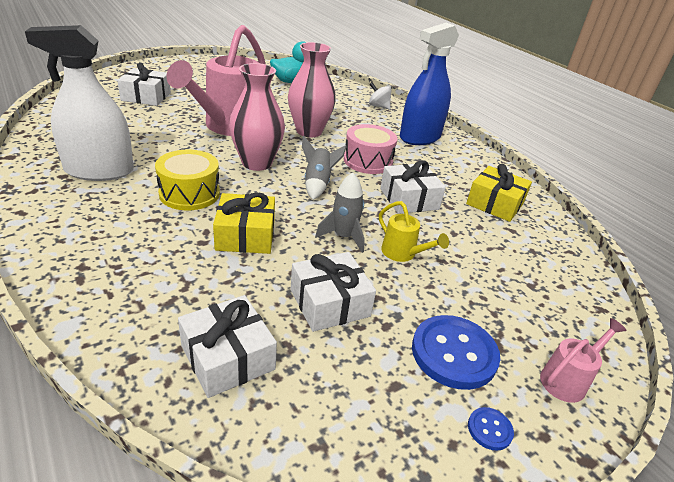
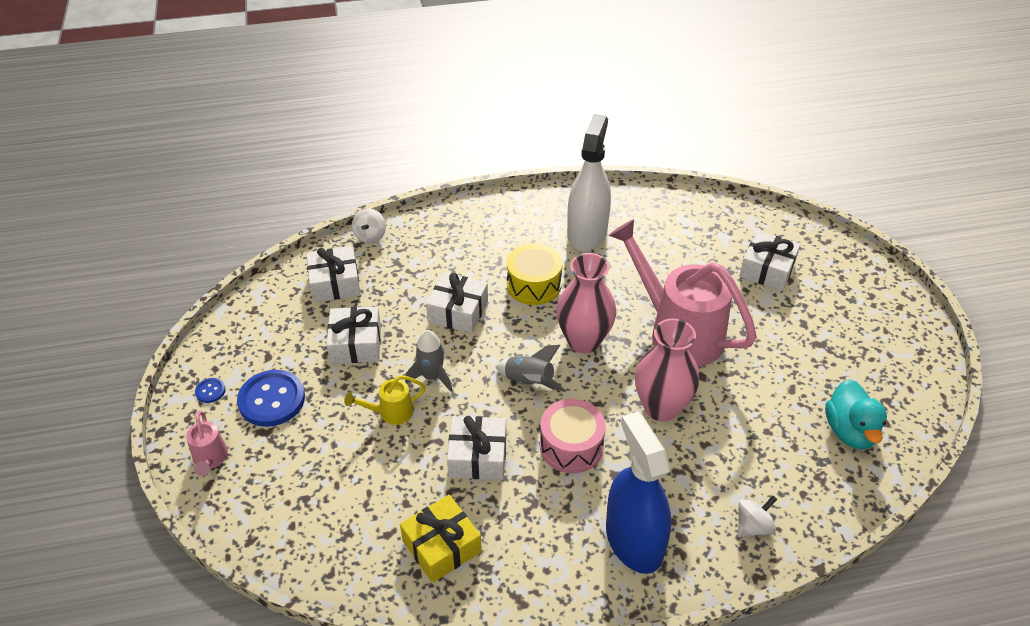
camera: 115 degrees right, 10 degrees up
yellow gift [213,192,275,254] -> white gift [426,272,488,333]
none -> white spinning top [352,209,386,244]

